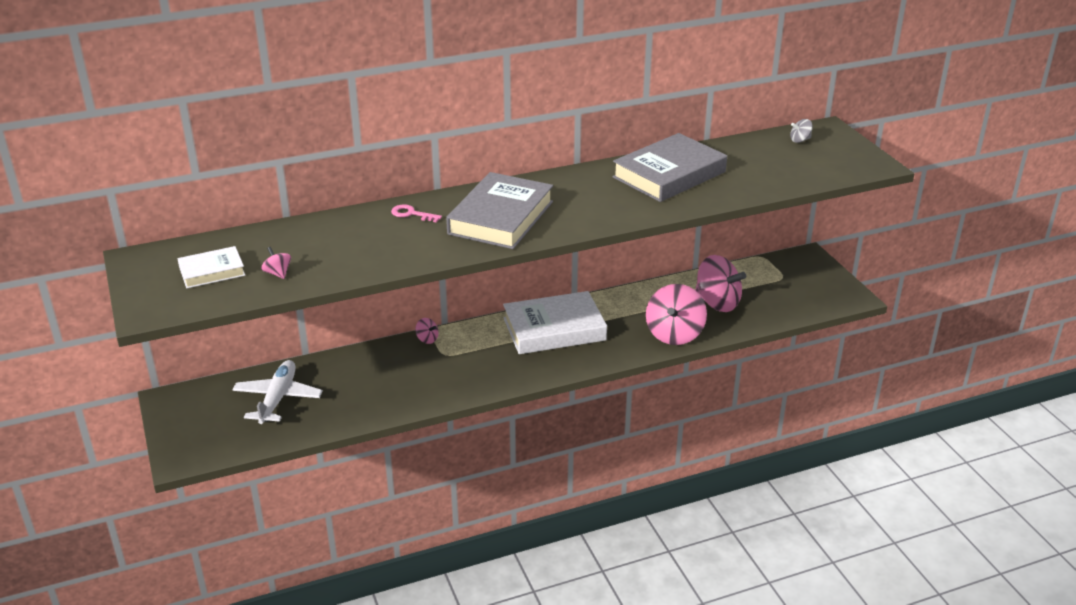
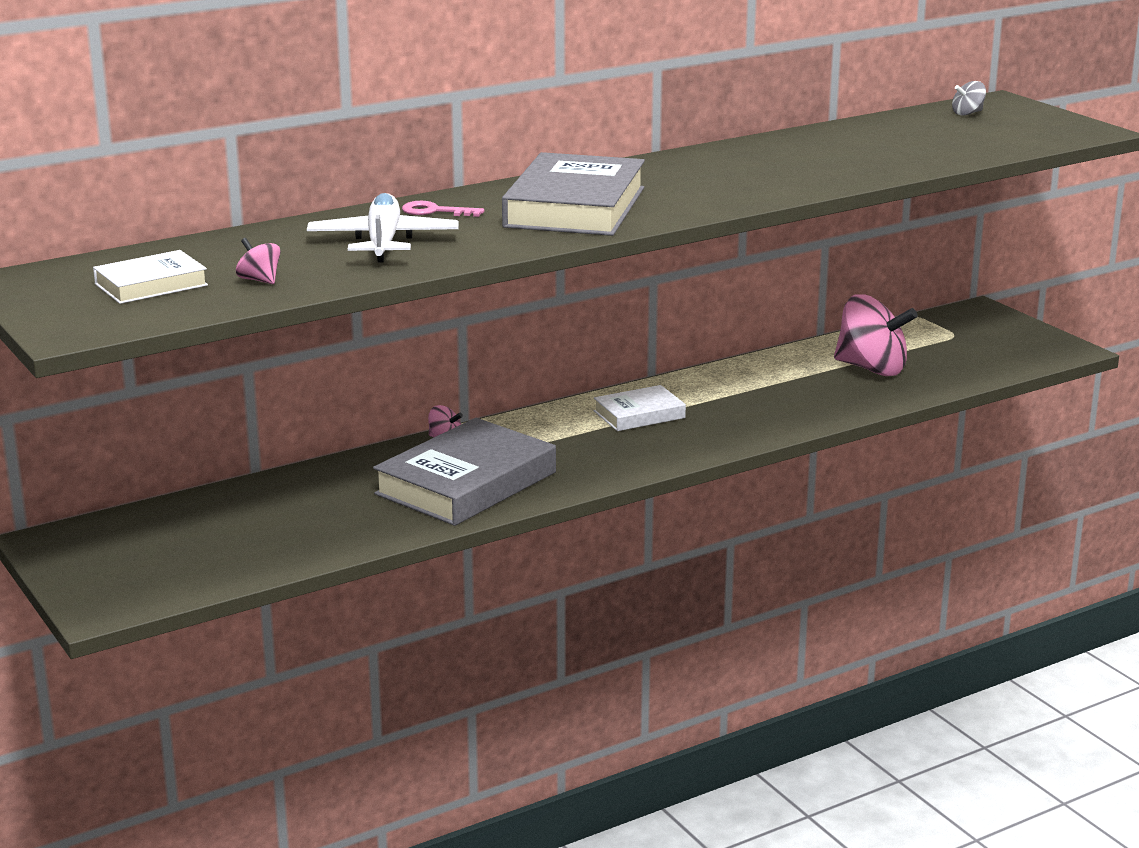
camera: 10 degrees left, 10 degrees down
white plane [232,360,323,424] -> white plane moved to [307,193,459,262]
white book [503,291,607,354] -> white book [594,385,686,431], size x0.54
grey book [612,133,727,202] -> grey book moved to [373,418,556,526]
pink spinning top [646,284,707,345] -> none

